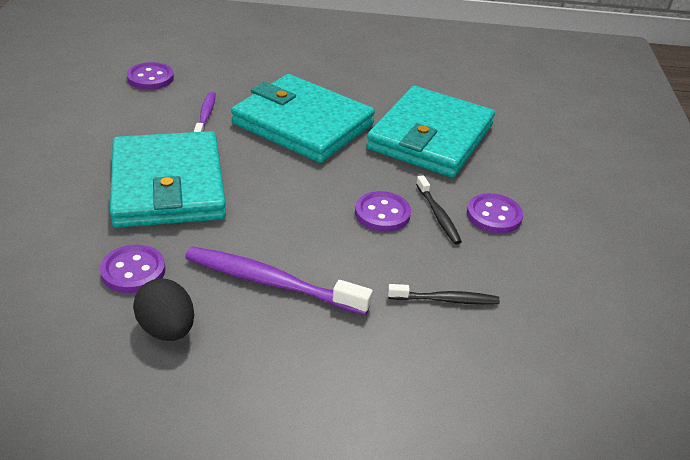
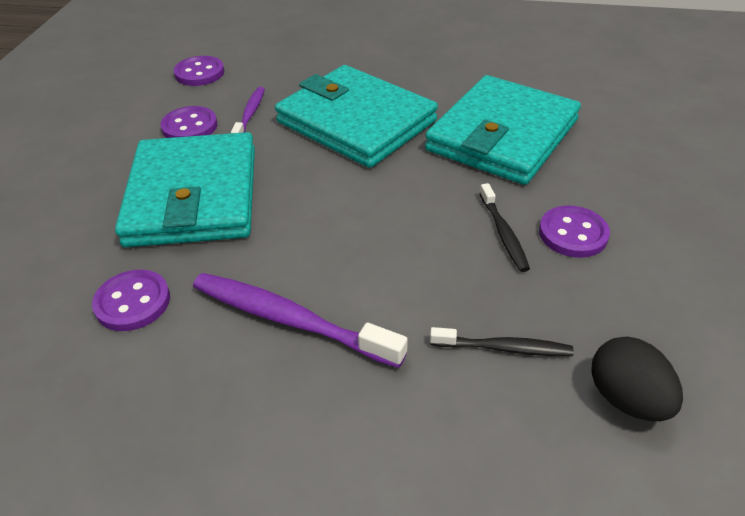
camera: 10 degrees right, 5 degrees up
black egg [133,279,194,341] -> black egg moved to [591,336,683,421]
purple button [355,191,411,232] -> purple button moved to [160,106,217,138]

